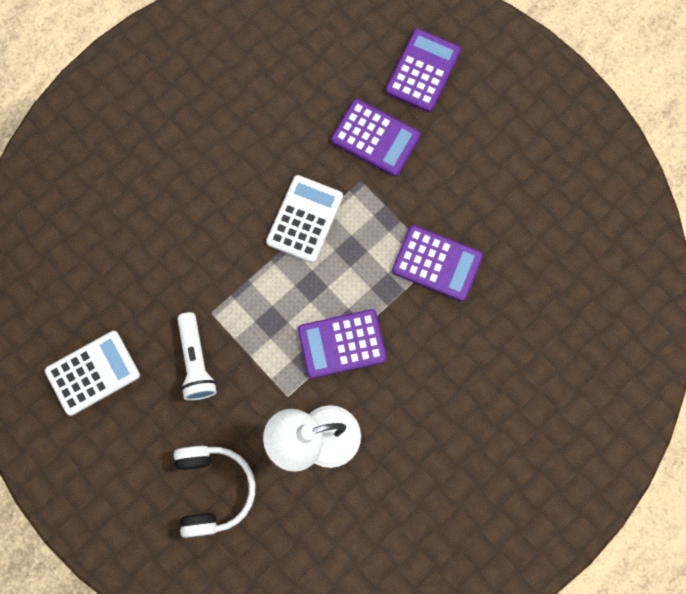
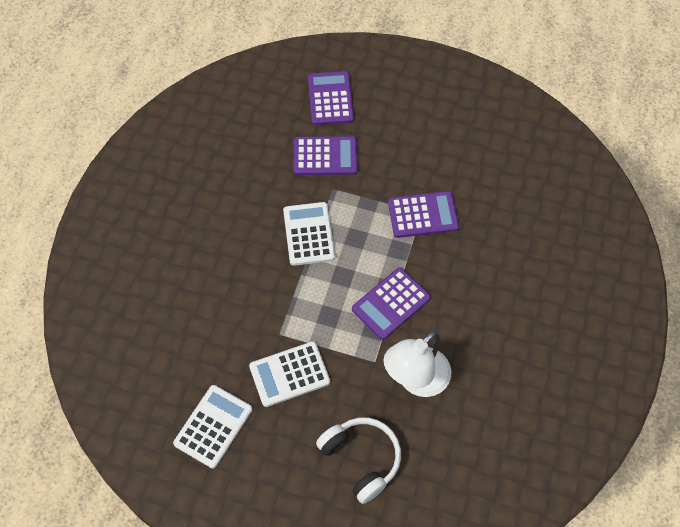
camera: 30 degrees left, 15 degrees down
white flashlight [177,312,217,400] -> white calculator [249,341,330,407]

